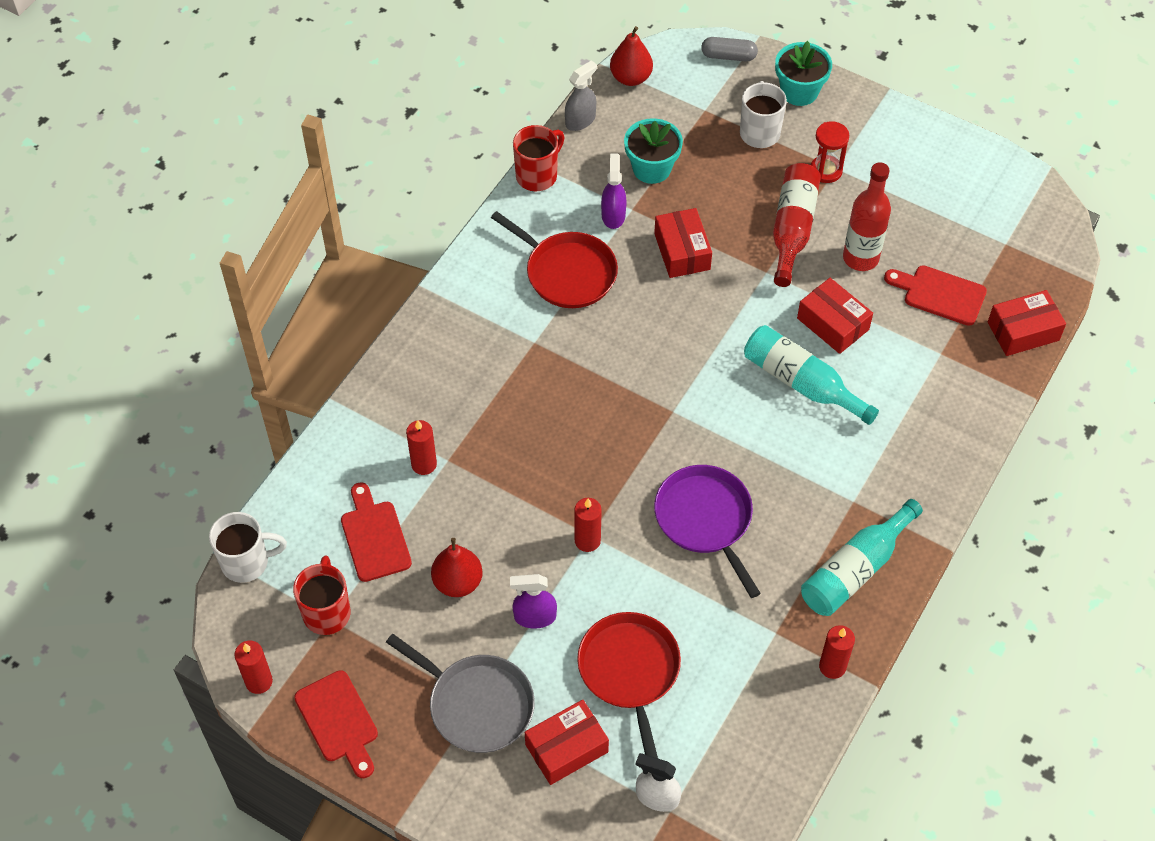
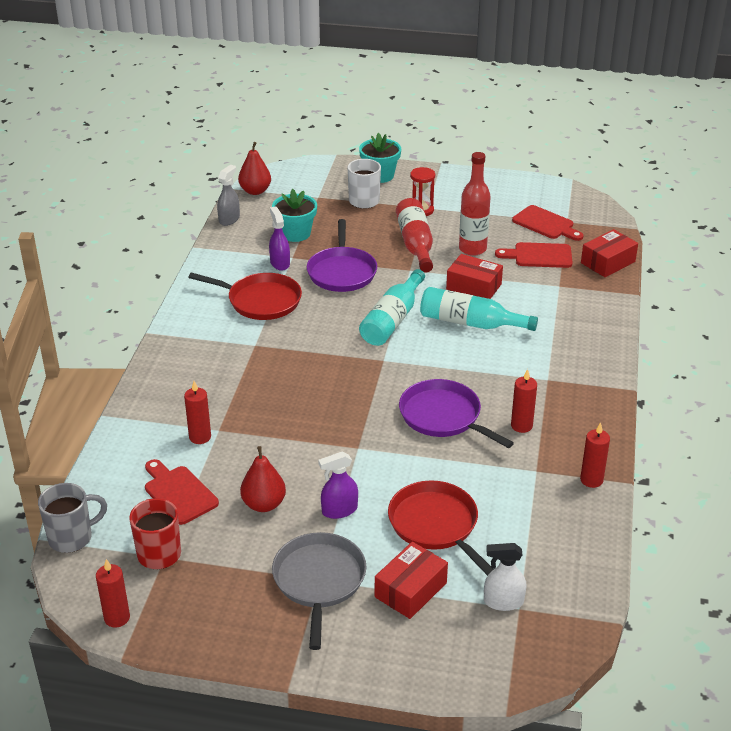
camera: 20 degrees left, 20 degrees down
white mug [209,512,287,583] -> grey mug [38,483,107,553]
red cutting board [294,670,378,778] -> red cutting board moved to [512,205,584,241]
grey pan [386,634,535,753] -> grey pan turned 105 degrees counterclockwise [272,532,366,650]
red mug [513,125,565,191] -> none
red candle [574,498,602,552] -> red candle moved to [511,369,537,433]
red box [654,208,712,278] -> purple pan [307,219,377,292]
grey capsule [701,37,758,61] -> none
turquoise bottle [801,499,923,616] -> turquoise bottle moved to [359,269,425,346]

